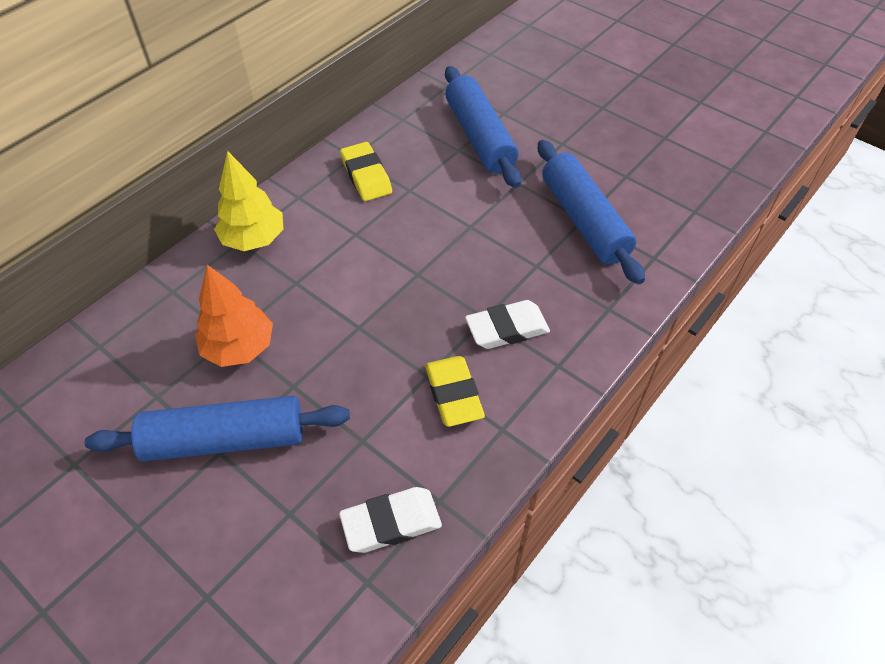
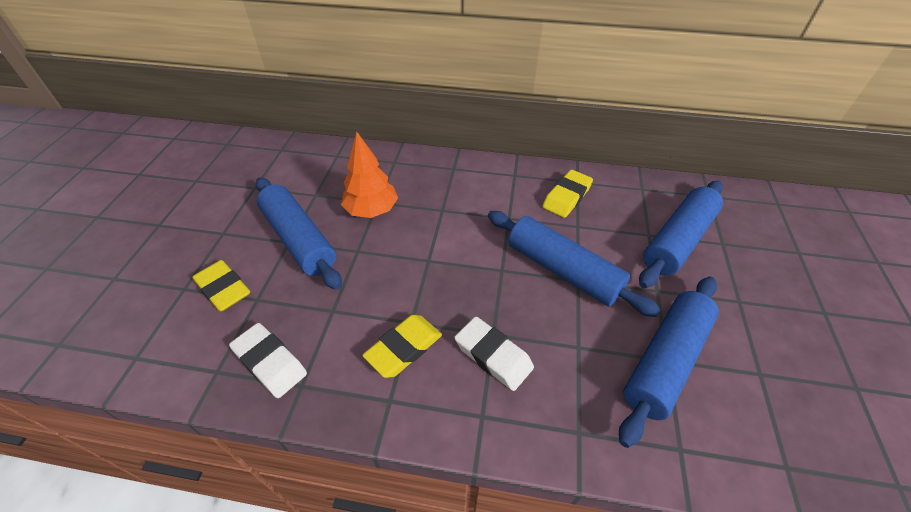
camera: 60 degrees right, 5 degrees down
yellow tree [214,151,284,251] -> none
none -> yellow eraser [192,260,250,312]
none -> blue rolling pin [488,211,661,317]

